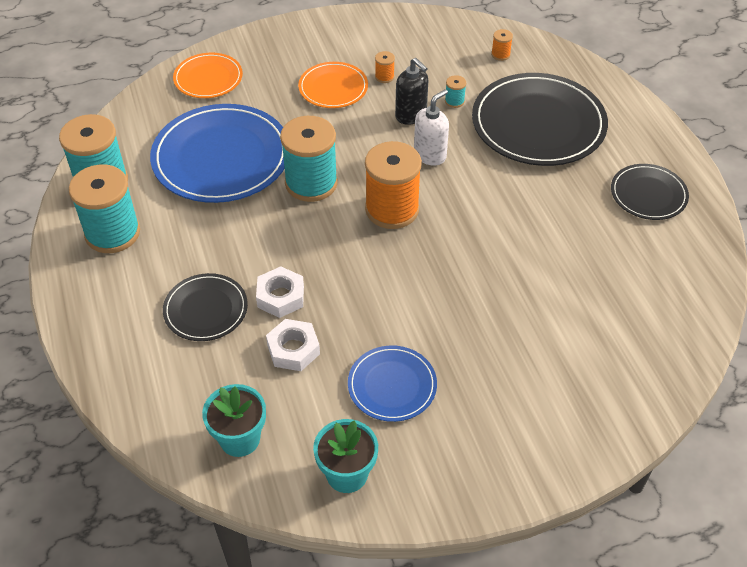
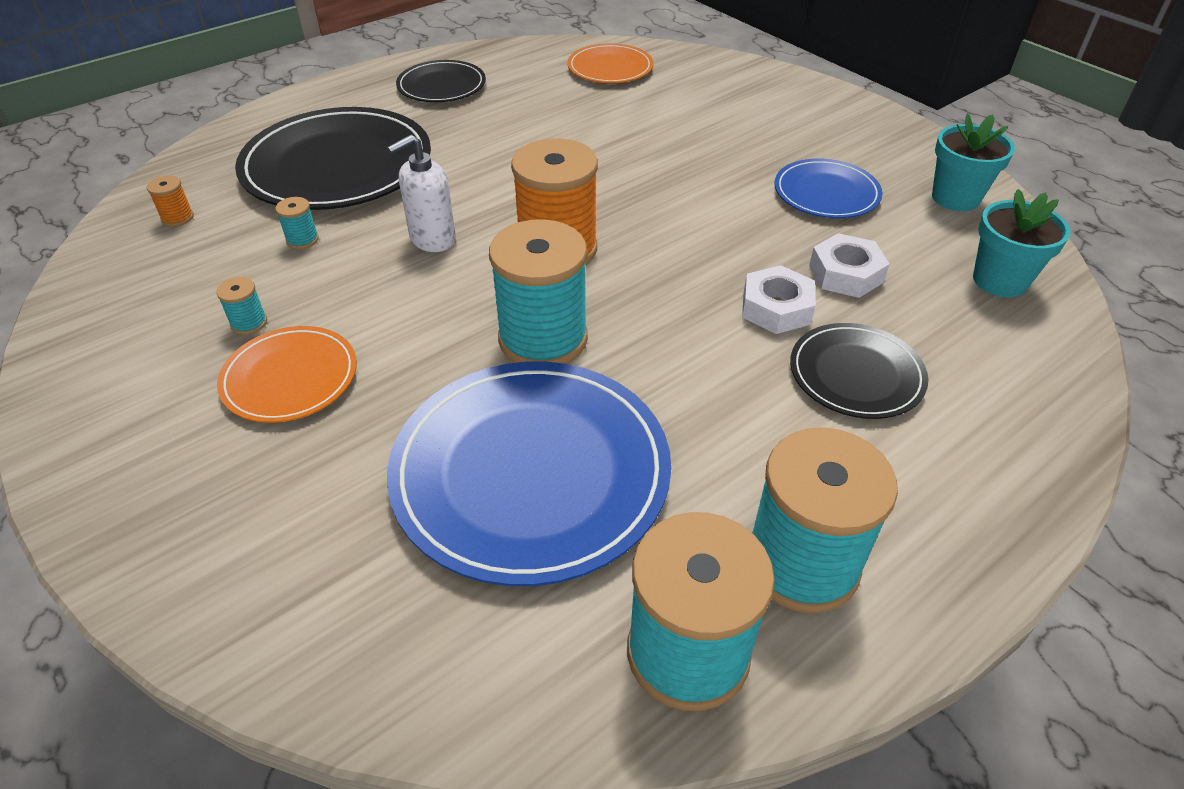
camera: 110 degrees left, 5 degrees down
orange plate [173,53,243,98] -> orange plate moved to [568,43,654,83]
orange spool [375,51,395,83] -> turquoise spool [216,277,267,335]
black soap dispenser [395,58,428,125] -> none
white soap dispenser [414,89,449,166] -> white soap dispenser turned 60 degrees counterclockwise [387,135,456,252]

